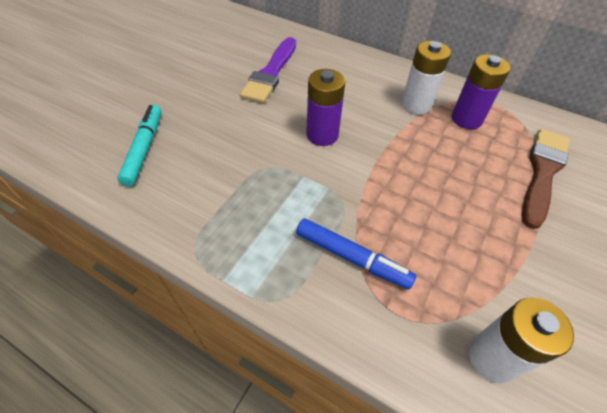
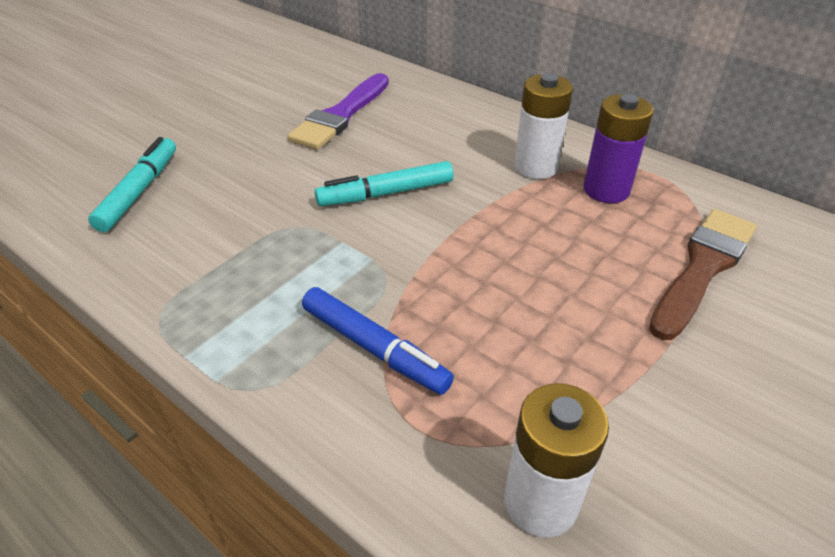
camera: 10 degrees right, 10 degrees down
purple battery [306,69,345,146] -> turquoise marker [315,161,454,206]

